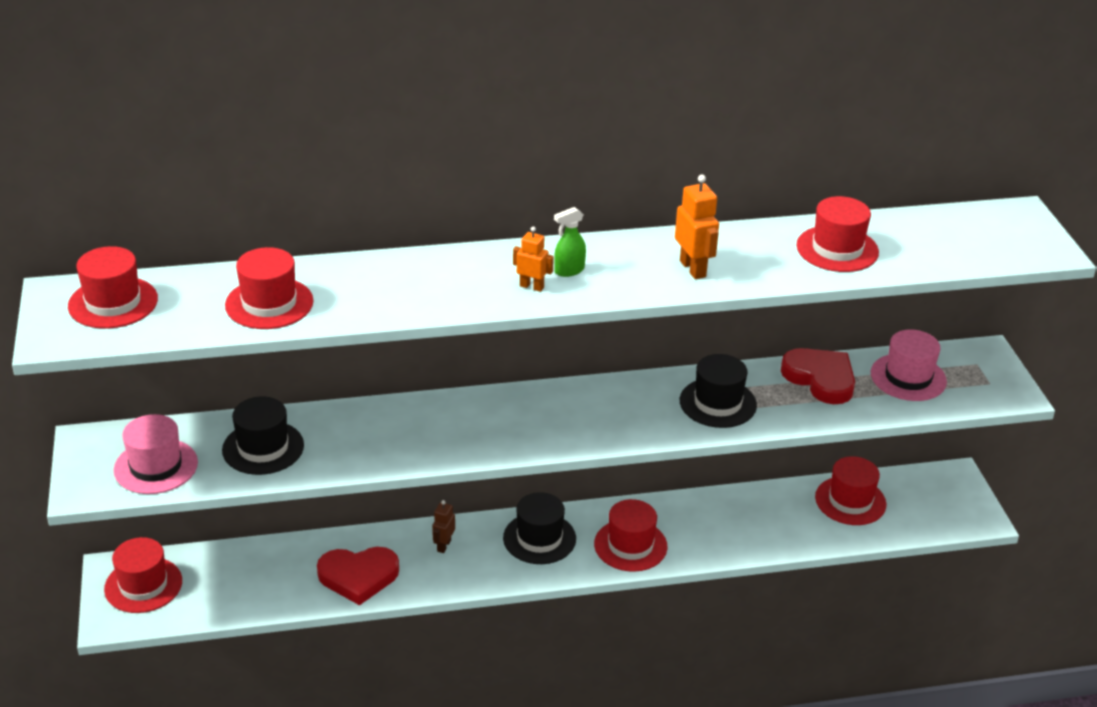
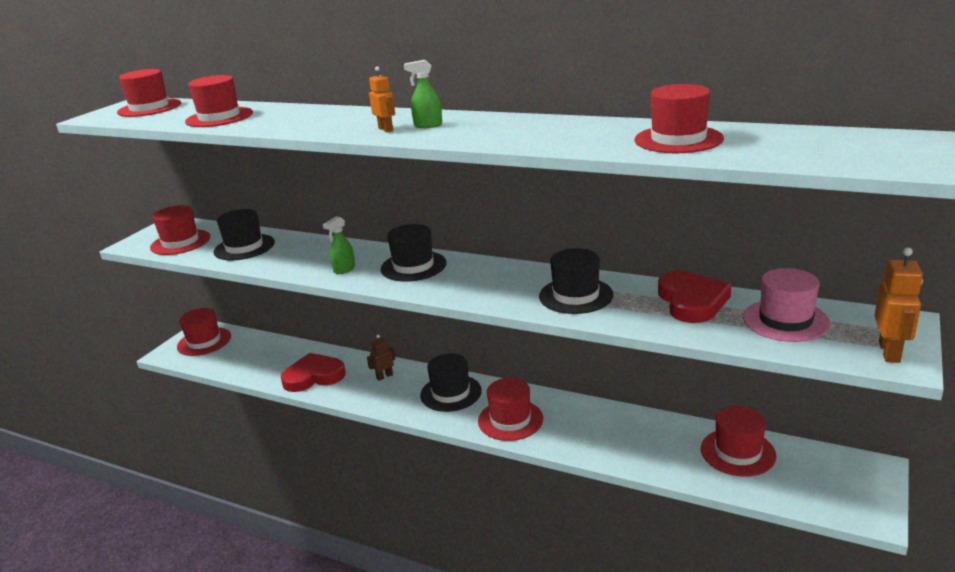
camera: 40 degrees right, 10 degrees down
pink hat [114,414,198,494] -> red hat [150,205,210,255]
red heart [317,547,399,605] -> red heart turned 135 degrees clockwise [281,353,346,392]
orange robot [675,174,719,279] -> orange robot moved to [875,247,923,363]
none -> green spray bottle [323,216,355,274]
none -> black hat [381,224,446,282]

